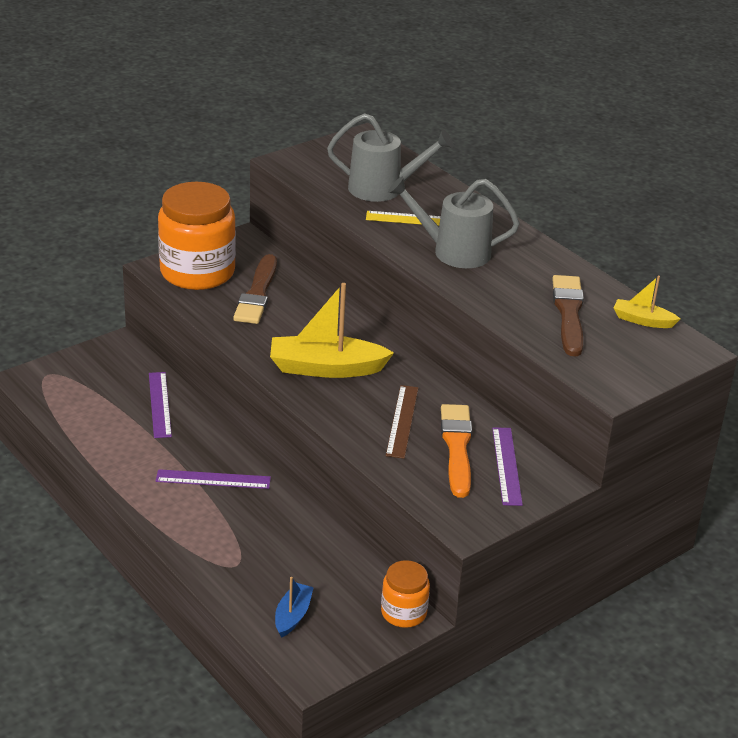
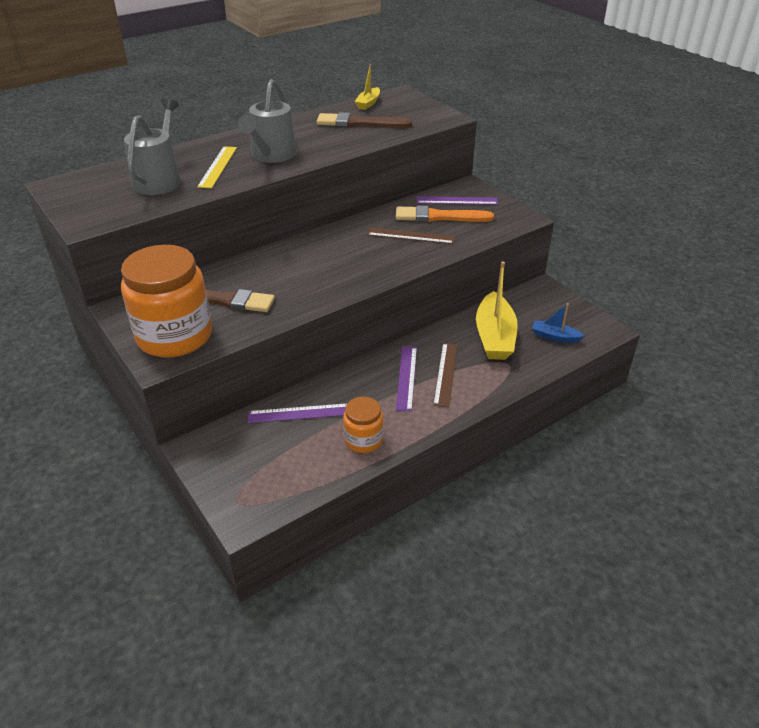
camera: 85 degrees left, 5 degrees up
yellow boat [270,283,394,378] -> yellow boat moved to [476,261,518,360]
orange jar [381,560,430,628] -> orange jar moved to [343,397,384,453]
none -> brown ruler [433,343,458,407]

